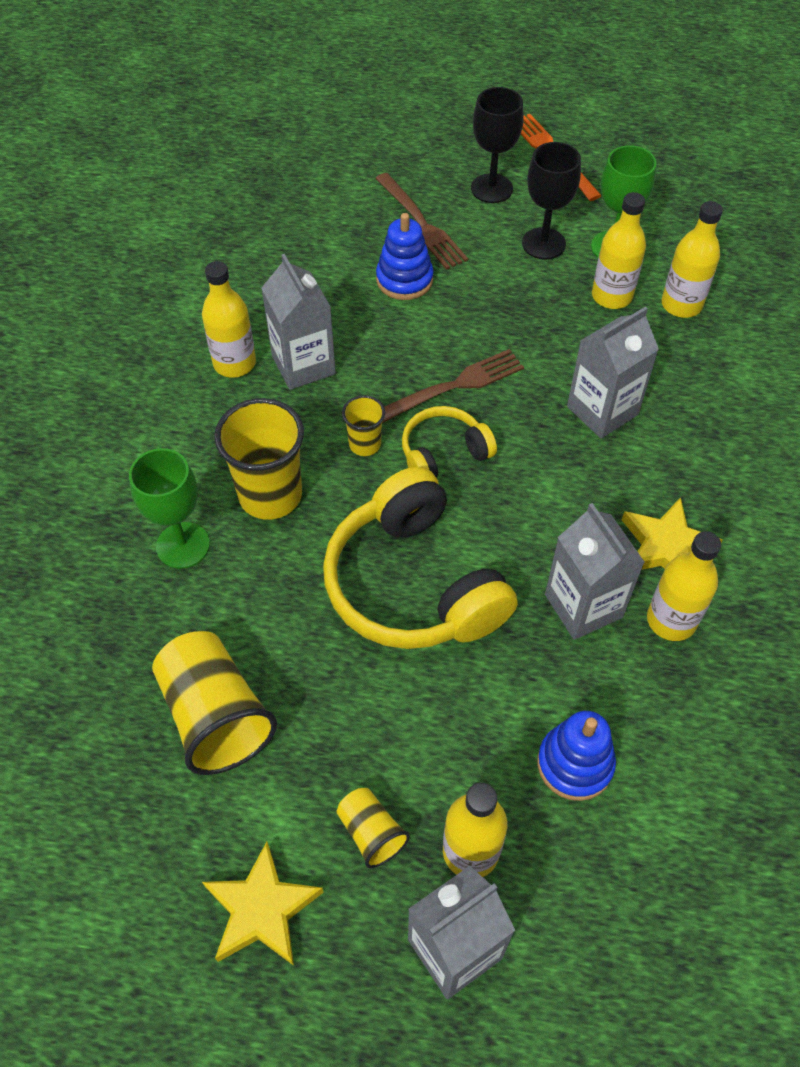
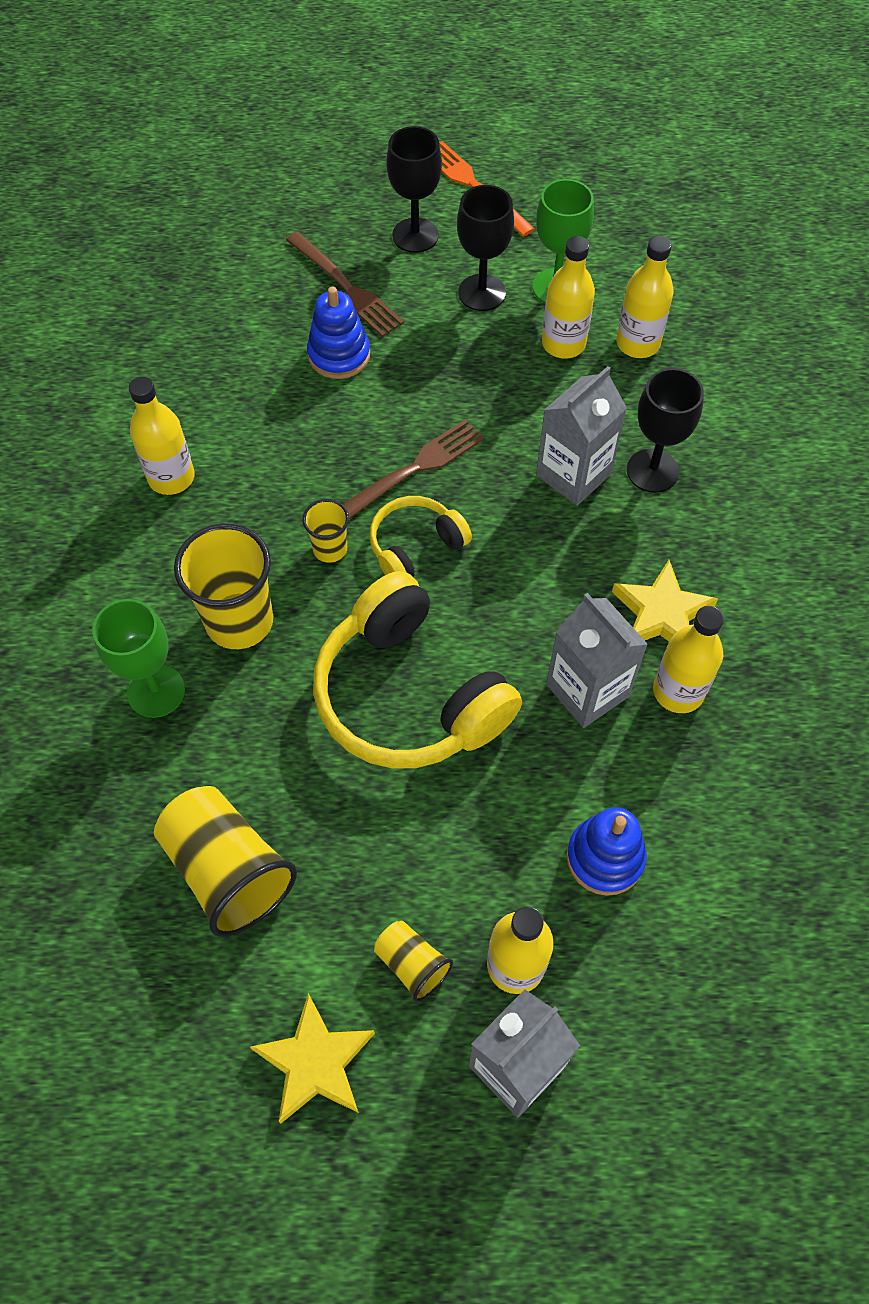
camera: 10 degrees left, 5 degrees up
grey carton [261,254,336,390] -> none
none -> black goblet [627,368,704,493]

